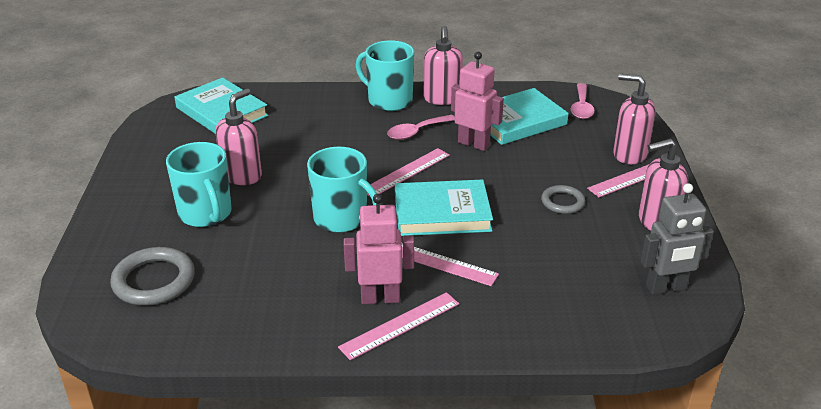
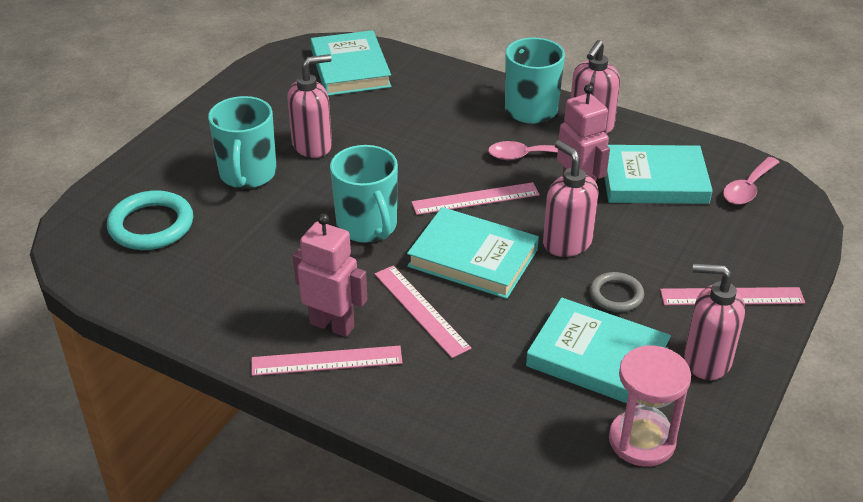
camera: 30 degrees right, 5 degrees up
grey ring [110,247,195,306] -> turquoise ring [107,190,193,250]
pink soap dispenser [613,74,655,164] -> pink soap dispenser moved to [543,140,598,257]
grey robot [641,183,714,295] -> pink hourglass [609,345,691,467]
none -> turquoise book [526,298,671,403]

